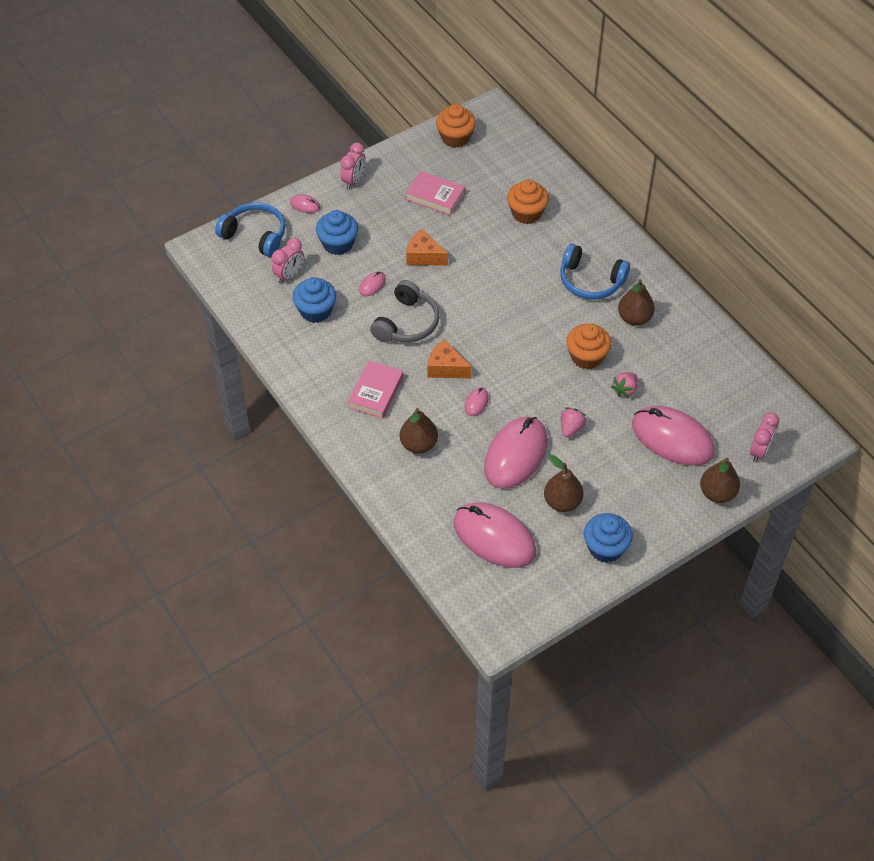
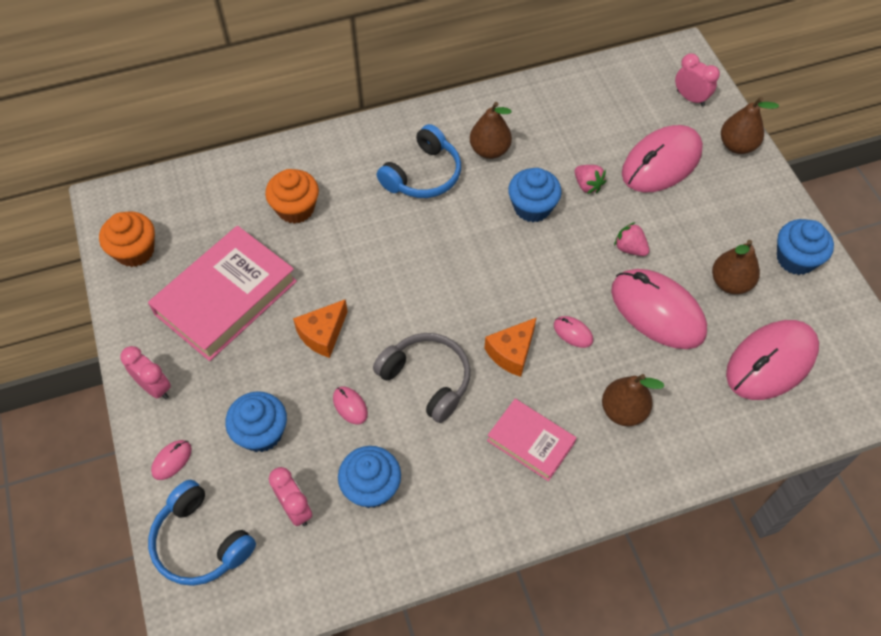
camera: 75 degrees left, 5 degrees up
blue headphones [215,202,285,257] -> blue headphones turned 90 degrees counterclockwise [148,480,256,586]
pink book [406,171,465,216] -> pink book [148,226,297,361], size x1.78
orange cupcake [567,323,611,370] -> blue cupcake [508,168,562,222]

